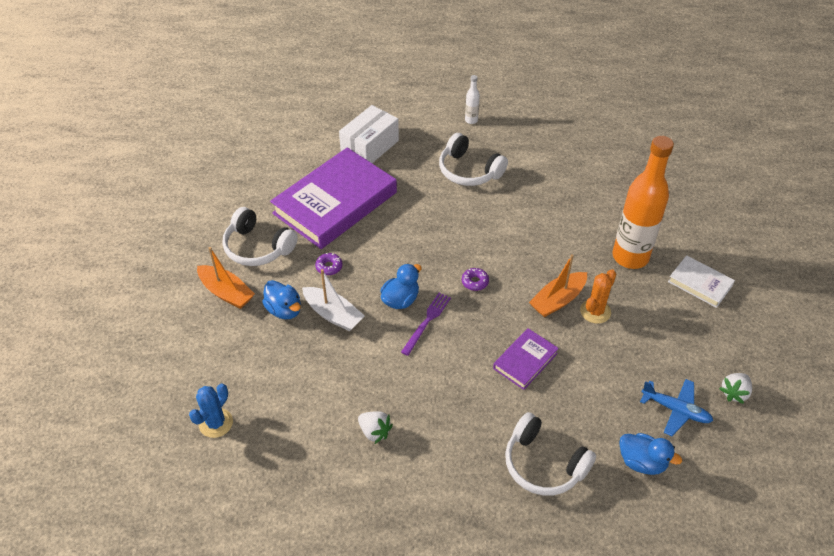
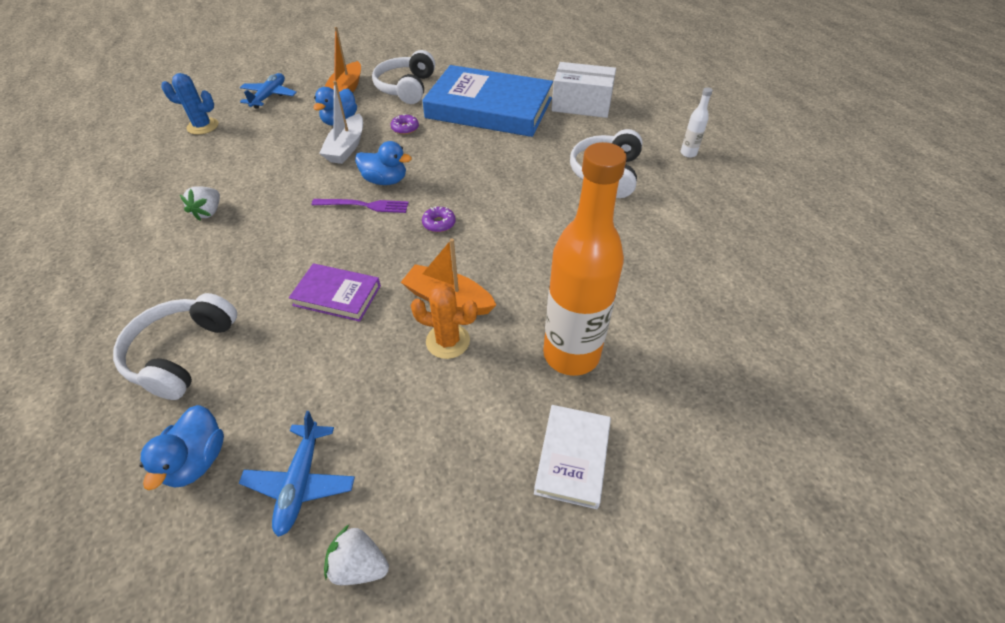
camera: 65 degrees right, 0 degrees up
purple book [270,148,397,249] -> blue book [422,65,553,137]
none -> blue plane [240,73,297,109]

